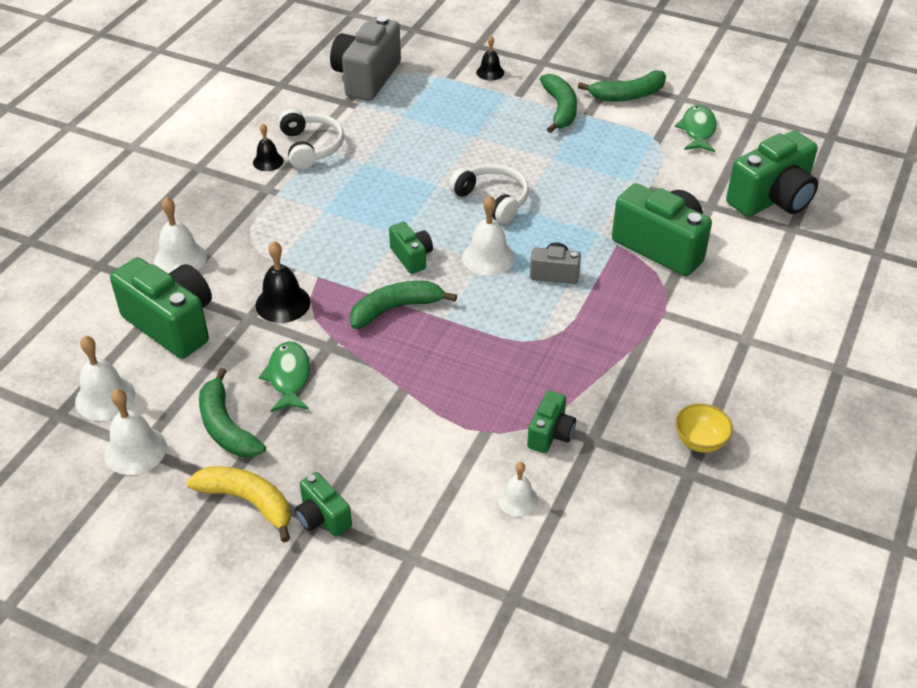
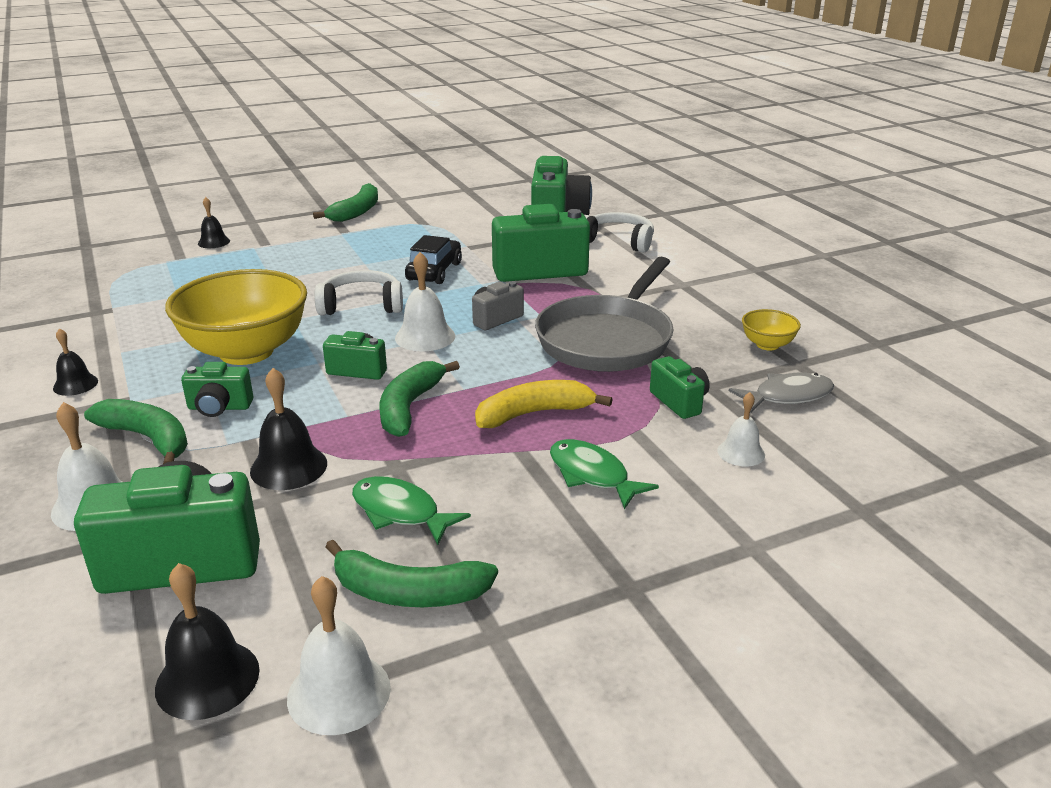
camera: 50 degrees left, 15 degrees down
white bell [75,336,135,421] -> black bell [155,563,260,720]
yellow banana [186,466,291,542] -> yellow banana moved to [475,380,613,428]
white headphones [279,109,344,169] -> white headphones moved to [584,212,654,253]
green camera [295,472,352,537] -> green camera moved to [181,362,253,417]
grey camera [330,16,401,101] -> none
green banana [540,74,577,133] -> green banana moved to [84,399,188,464]
green fish [675,105,717,152] -> green fish moved to [550,439,659,510]
none -> yellow bowl [165,269,307,365]
none -> black car [405,235,462,284]
none -> grey pan [535,257,674,372]
none -> grey fish [729,372,834,412]

